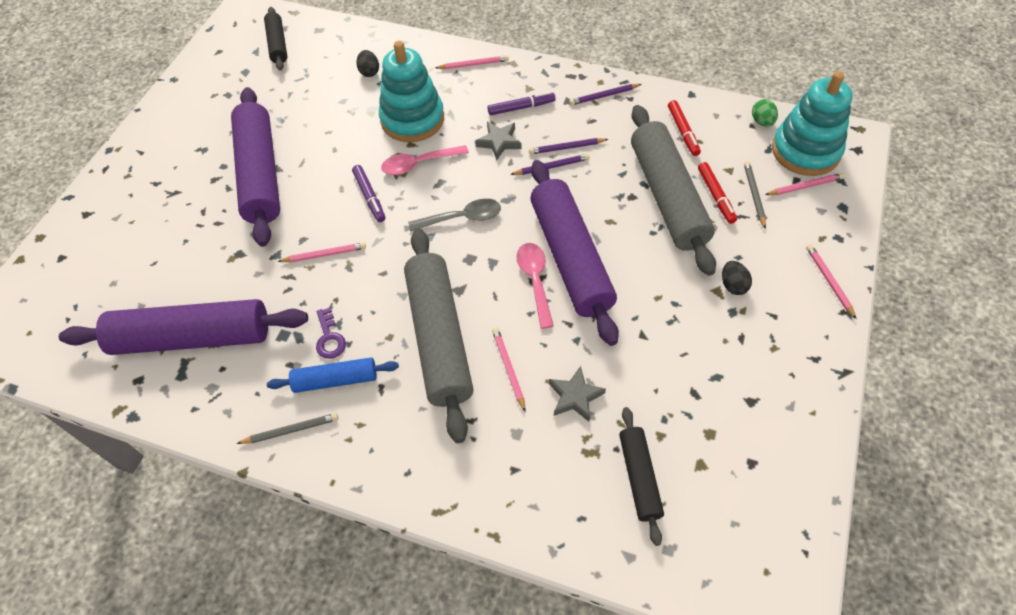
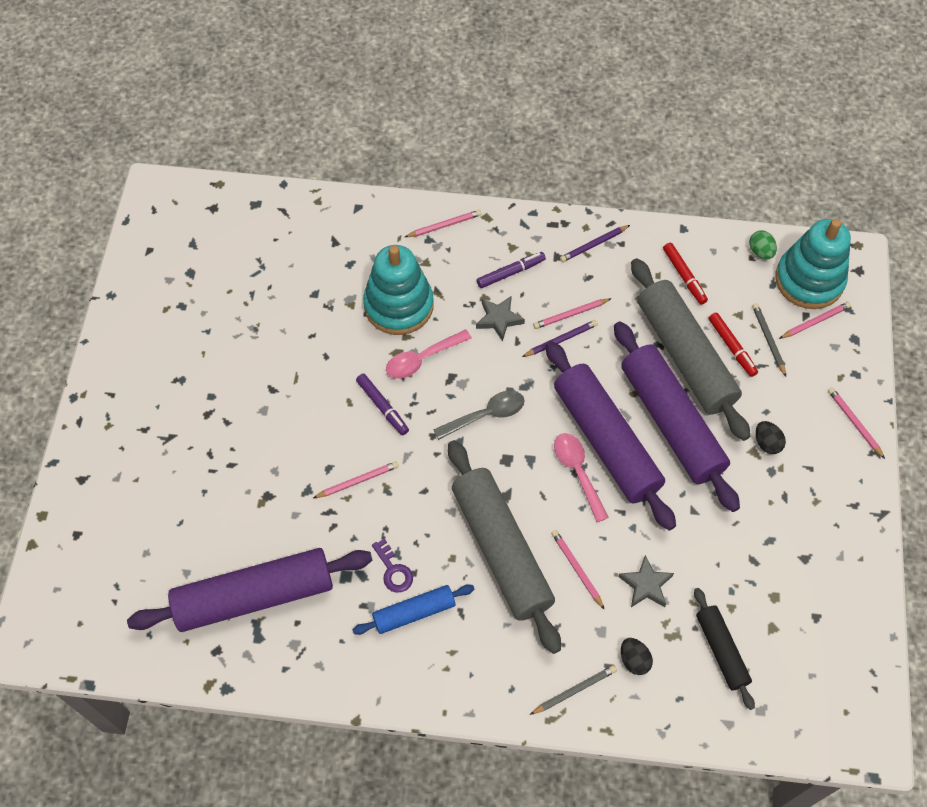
camera: 15 degrees left, 5 degrees up
purple rolling pin [231,87,280,247] -> purple rolling pin moved to [614,321,740,512]
grey pencil [236,413,338,444] -> grey pencil moved to [530,665,617,715]
black rolling pin [264,7,287,70] -> none
black egg [356,50,379,77] -> black egg moved to [621,638,653,675]
purple pencil [529,138,608,154] -> pink pencil [533,298,612,329]

